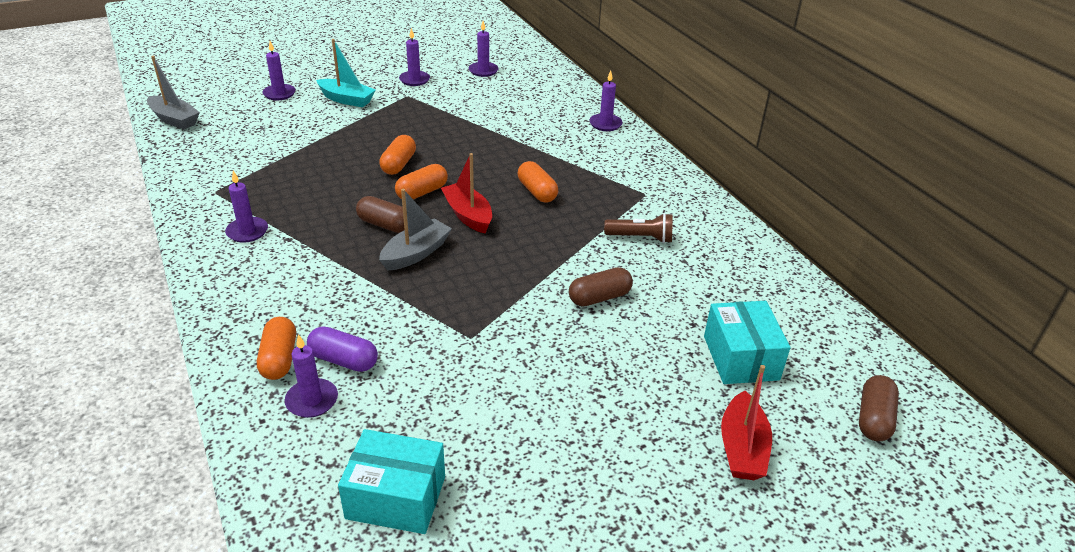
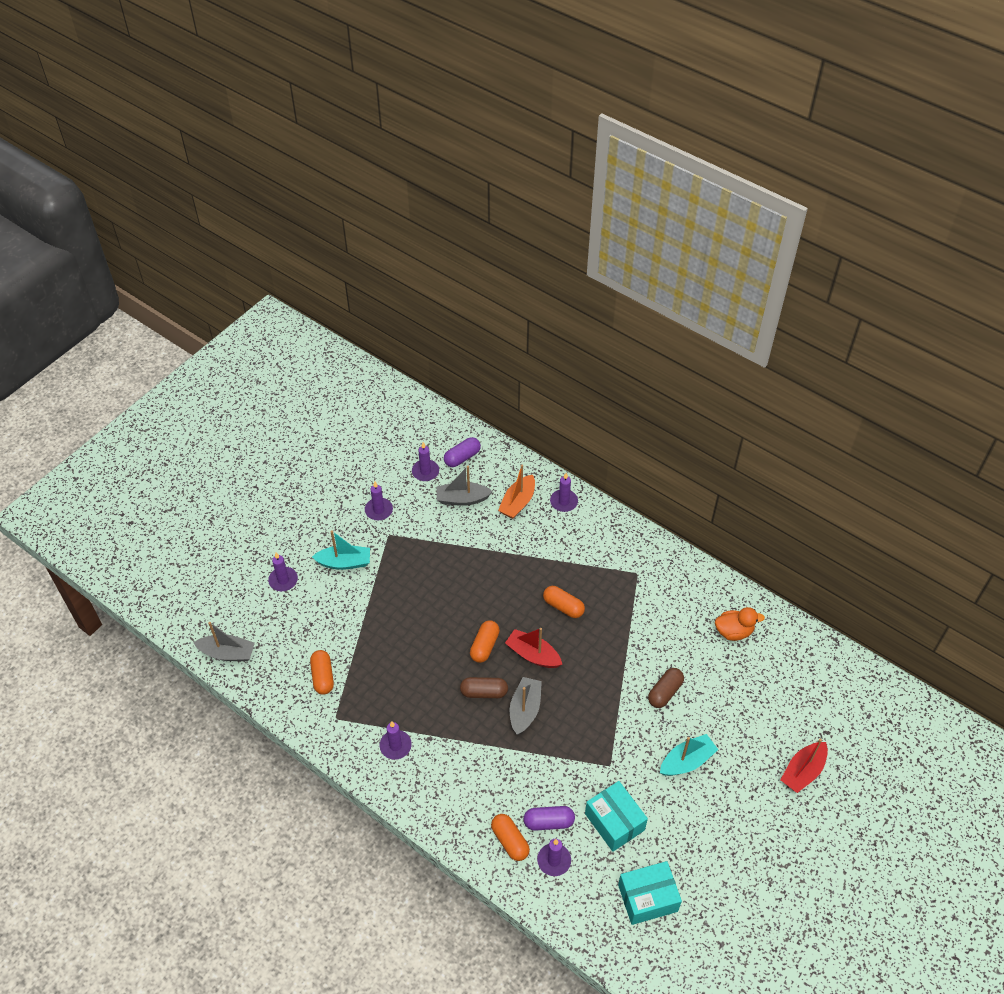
camera: 25 degrees left, 15 degrees up
orange capsule [379,135,416,175] -> orange capsule moved to [310,650,334,695]
brown flashlight [604,213,673,243] -> none
turquoise box [704,301,790,384] -> turquoise box moved to [585,781,648,852]
red boat [721,365,772,480] -> red boat turned 60 degrees clockwise [781,739,828,793]
brown capsule [859,375,899,441] -> none
none -> grey boat [437,466,493,506]
none -> purple capsule [444,437,481,467]
none -> orange boat [498,465,535,519]
none -> turquoise boat [660,734,718,776]
none -> orange duck [715,607,765,641]

